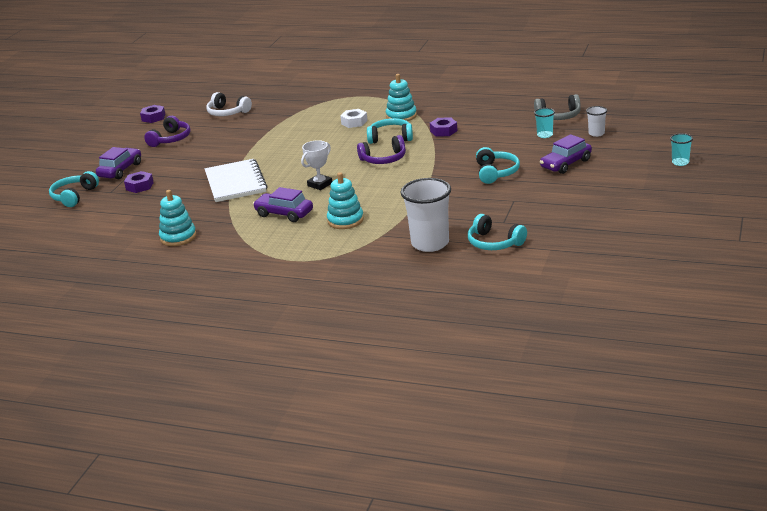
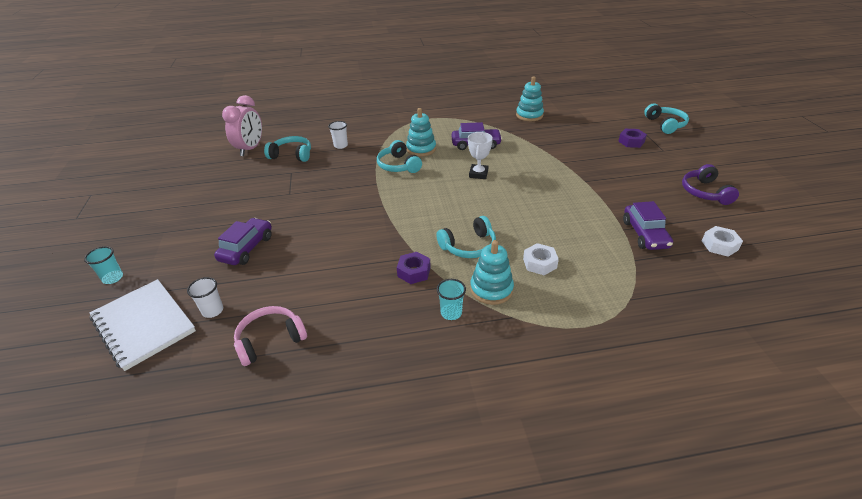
camera: 150 degrees right, 10 degrees up
purple car [96,147,141,179] -> purple car moved to [623,201,673,250]
purple nut [140,105,166,123] -> none
white notebook [205,159,267,202] -> white notebook moved to [90,279,196,371]
white headphones [206,92,252,116] -> white nut [702,226,743,257]
purple headphones [357,135,406,164] -> none
white cup [400,178,451,252] -> white cup [328,121,348,149], size x0.48
turquoise headphones [476,147,520,184] -> turquoise headphones moved to [377,140,422,173]
grey headphones [534,94,581,120] -> pink headphones [234,306,307,366]
turquoise cup [534,108,555,138] -> turquoise cup moved to [437,279,466,320]
none -> pink clock [222,95,262,156]

